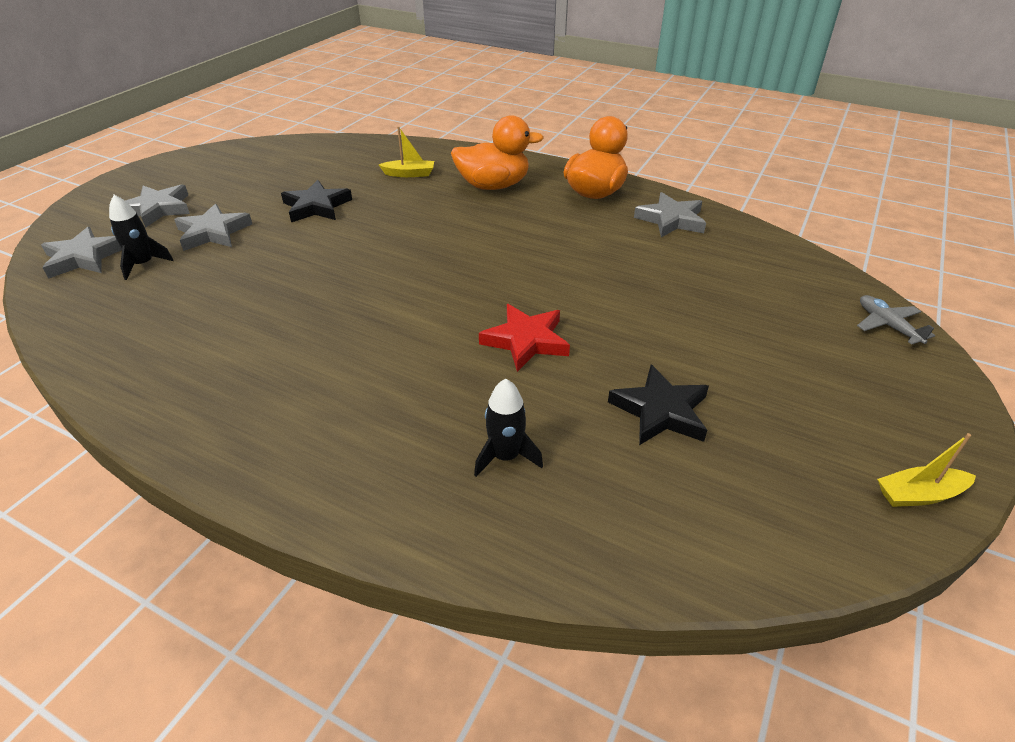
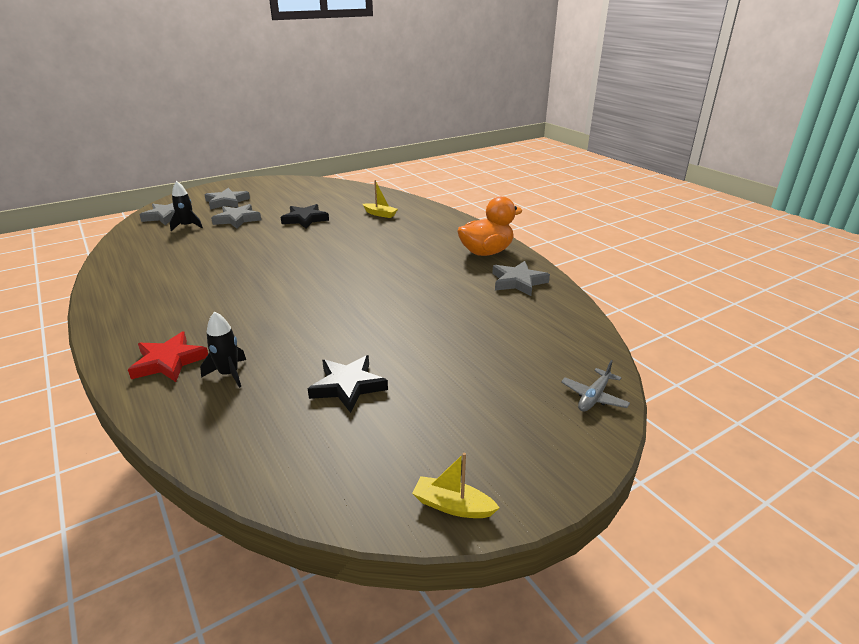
camera: 30 degrees right, 10 degrees down
orange duck [451,115,544,190] -> none
red star [479,304,570,372] -> red star moved to [128,331,208,382]
grey plane [857,295,935,345] -> grey plane turned 150 degrees counterclockwise [561,360,630,412]

